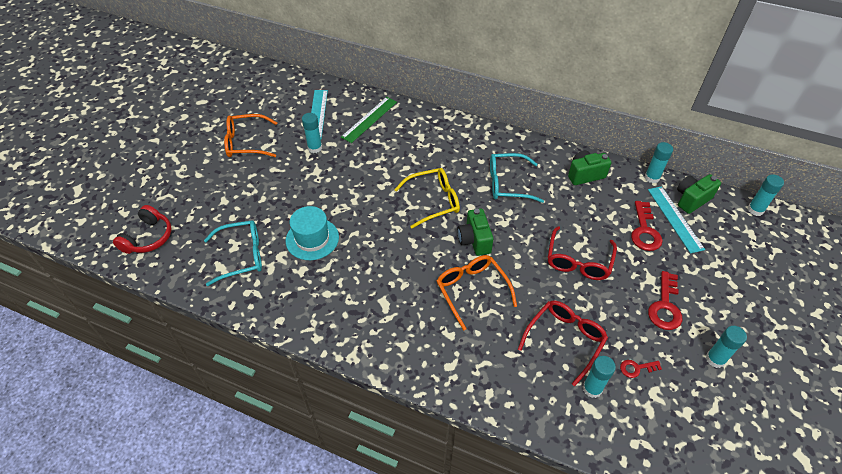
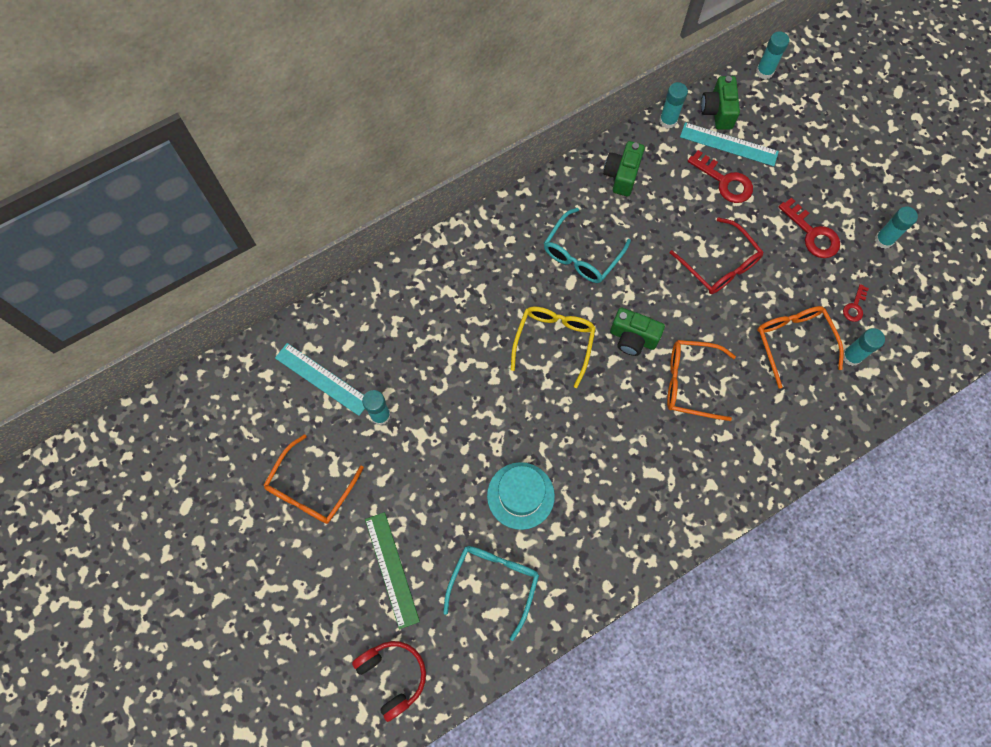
camera: 55 degrees left, 20 degrees up
green ruler [341,97,397,143] -> green ruler moved to [365,512,420,629]
red glasses [518,300,608,386] -> orange glasses [757,306,844,389]

